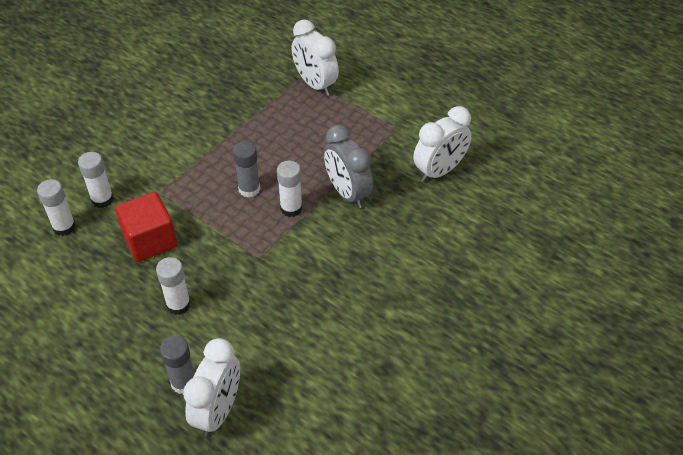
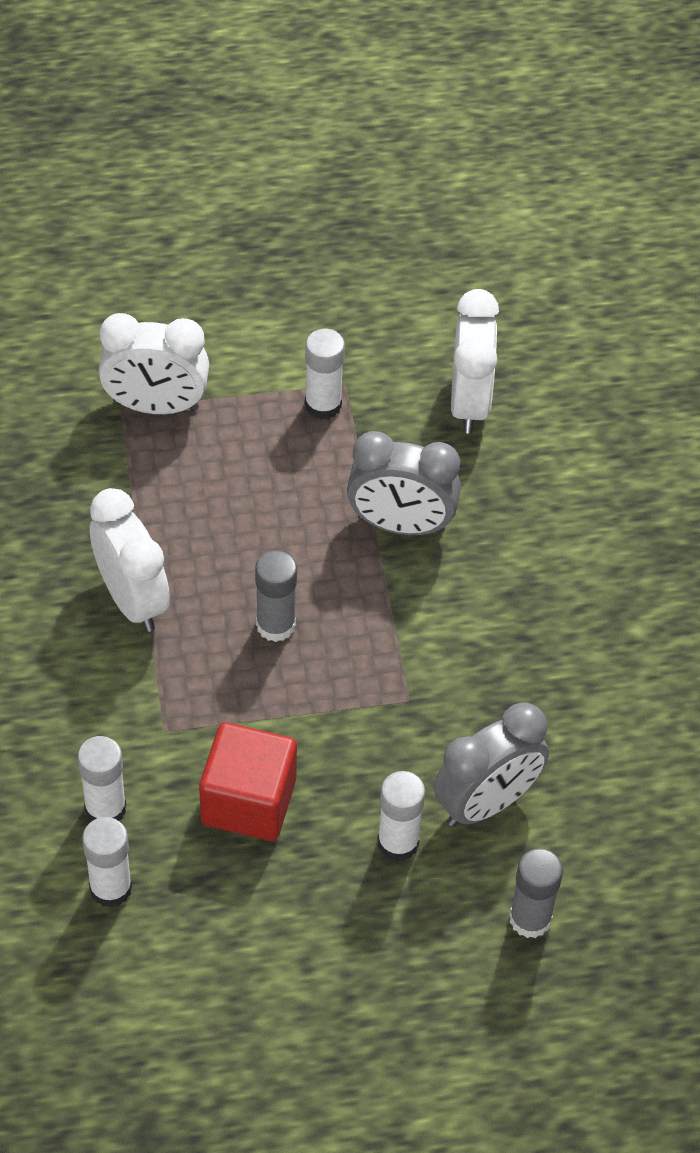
camera: 50 degrees left, 5 degrees up
white clock [183,338,240,436] -> white clock moved to [90,488,170,632]
white glue stick [277,161,302,217] -> white glue stick moved to [305,329,345,420]
none -> grey clock [434,702,549,827]

